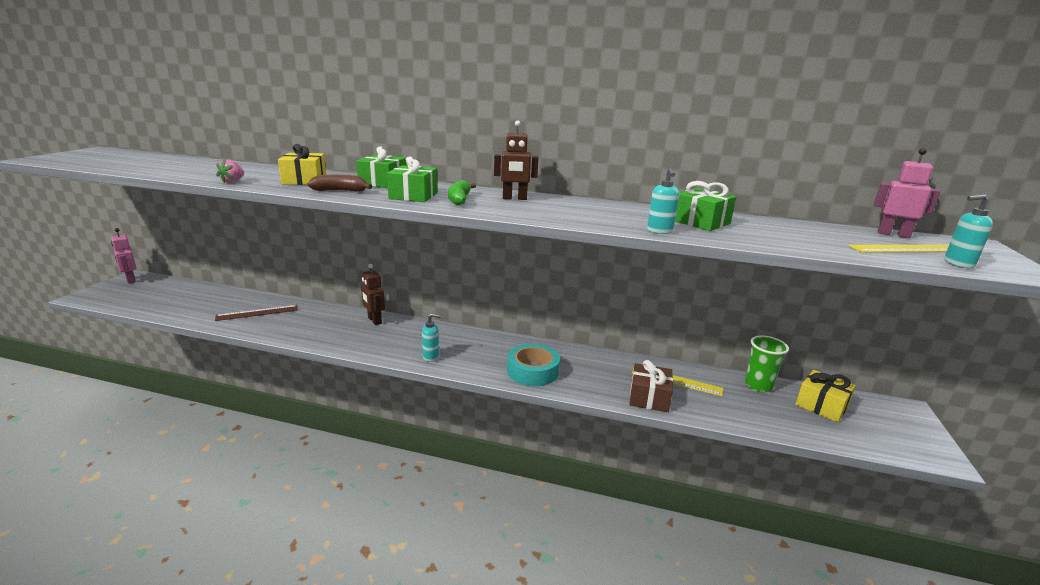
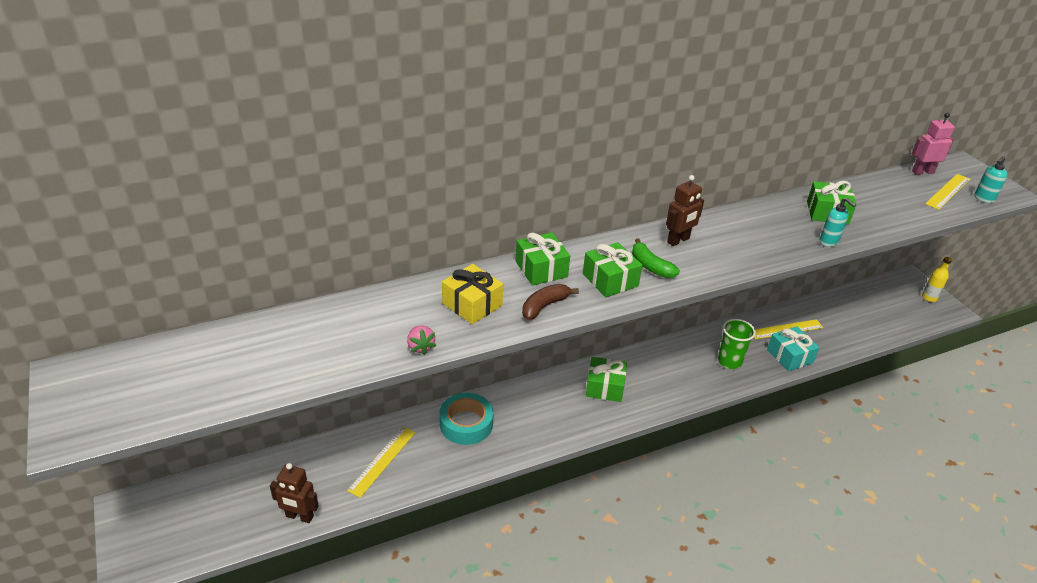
camera: 40 degrees left, 15 degrees up
pink robot [111,228,137,284] -> none
brown ruler [215,305,298,321] -> yellow ruler [347,427,415,498]
brown robot [361,264,385,325] -> brown robot moved to [270,463,319,523]
turquoise soap dispenser [422,313,442,362] -> none
turquoise tape [507,344,560,386] -> turquoise tape moved to [440,393,494,445]
brown gift [629,360,673,412] -> turquoise gift [767,326,819,372]
green cup [745,335,789,392] -> green cup moved to [718,319,756,369]
yellow gift [795,370,856,422] -> none
none -> green gift [586,357,627,402]
none -> yellow bottle [922,257,952,302]

